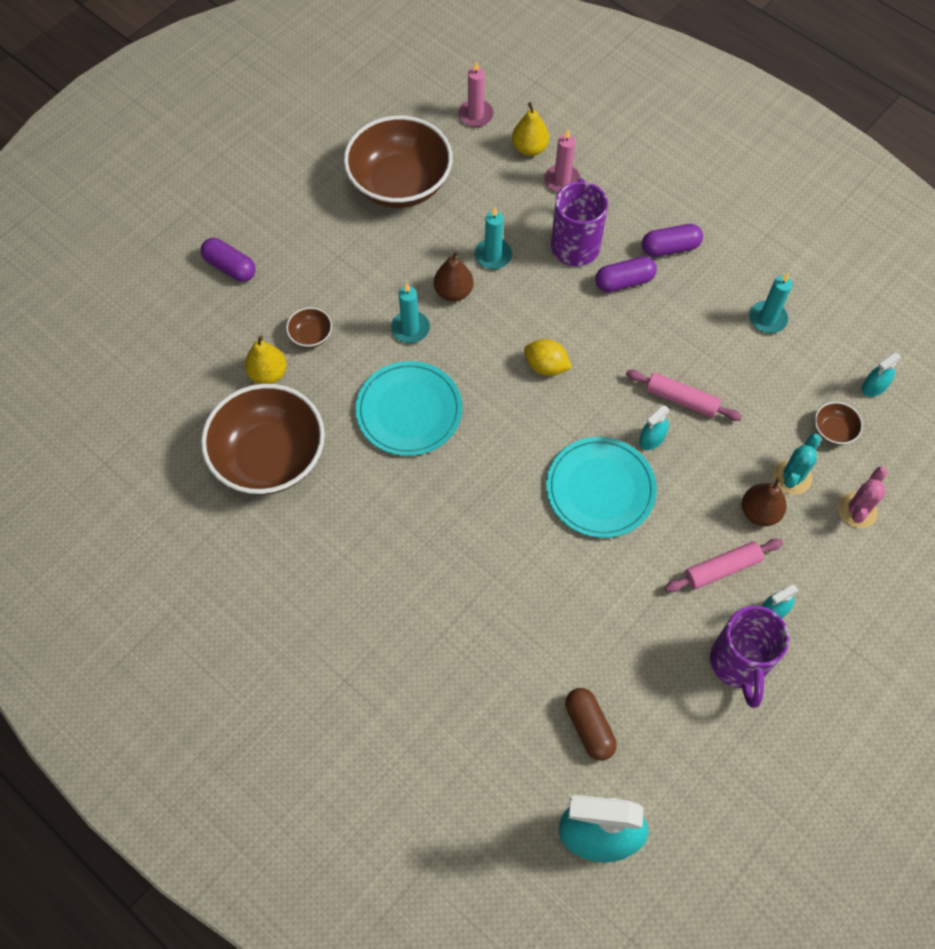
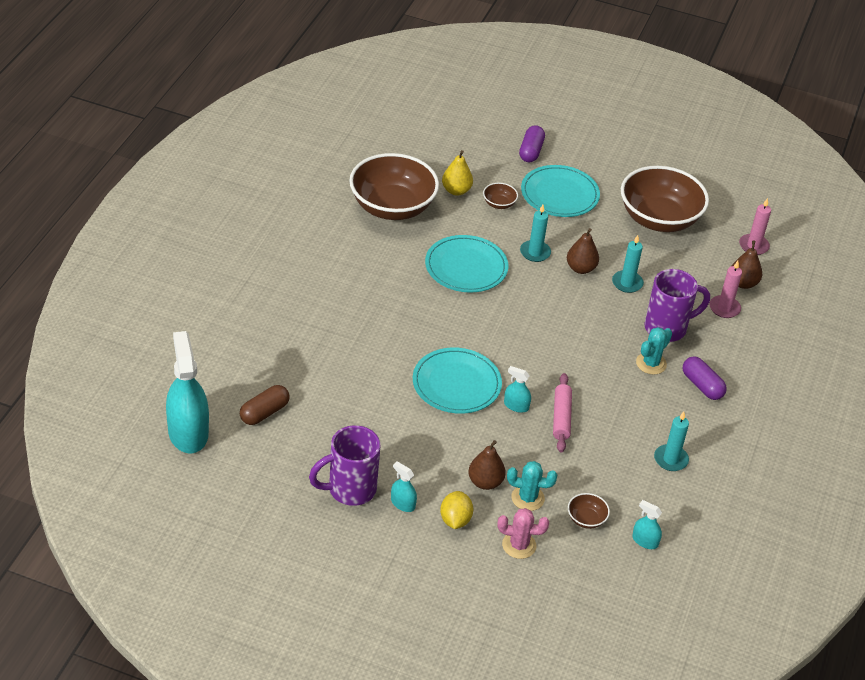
camera: 65 degrees right, 20 degrees down
yellow pear [512,102,549,156] -> brown pear [732,241,762,289]
yellow lemon [524,339,572,376] -> yellow lemon moved to [440,491,473,529]
purple capsule [595,256,657,292] -> turquoise cactus [636,327,672,374]
pink rolling pin [665,539,783,592] -> none
none -> turquoise plate [521,165,600,217]

